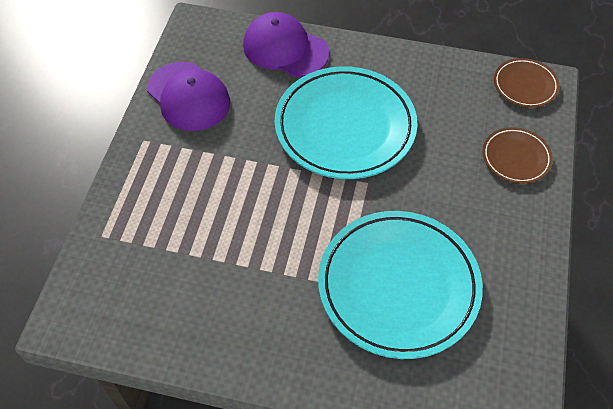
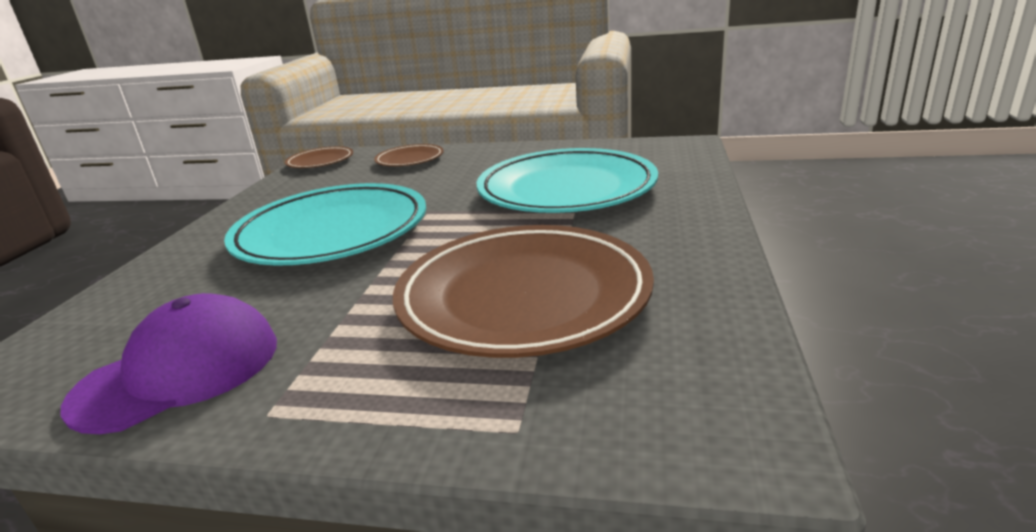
camera: 90 degrees left, 30 degrees down
purple cap [243,12,329,77] -> none
none -> brown plate [393,225,654,358]

